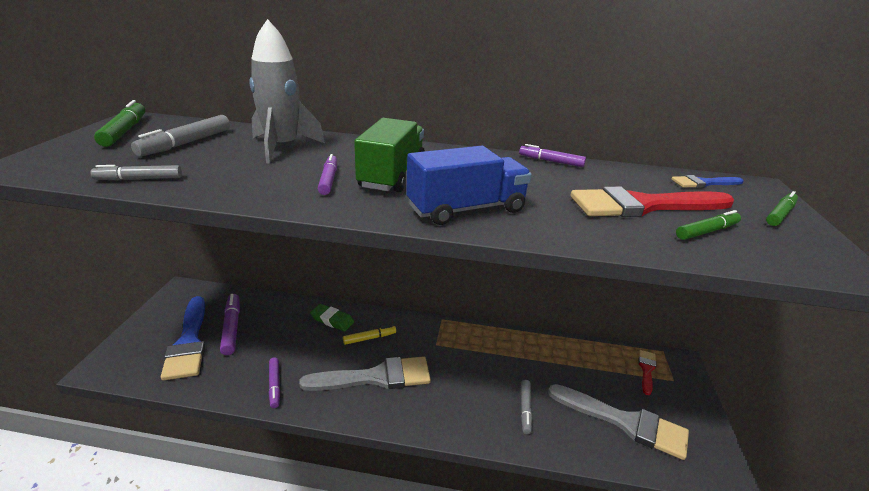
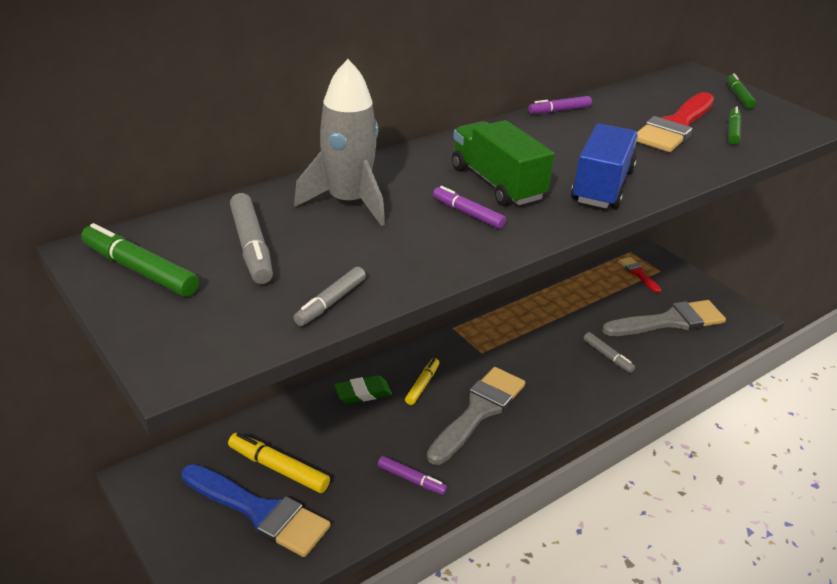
camera: 45 degrees left, 5 degrees up
purple marker [220,294,240,355] -> yellow marker [228,433,330,493]
blue brush [671,175,743,188] -> none

